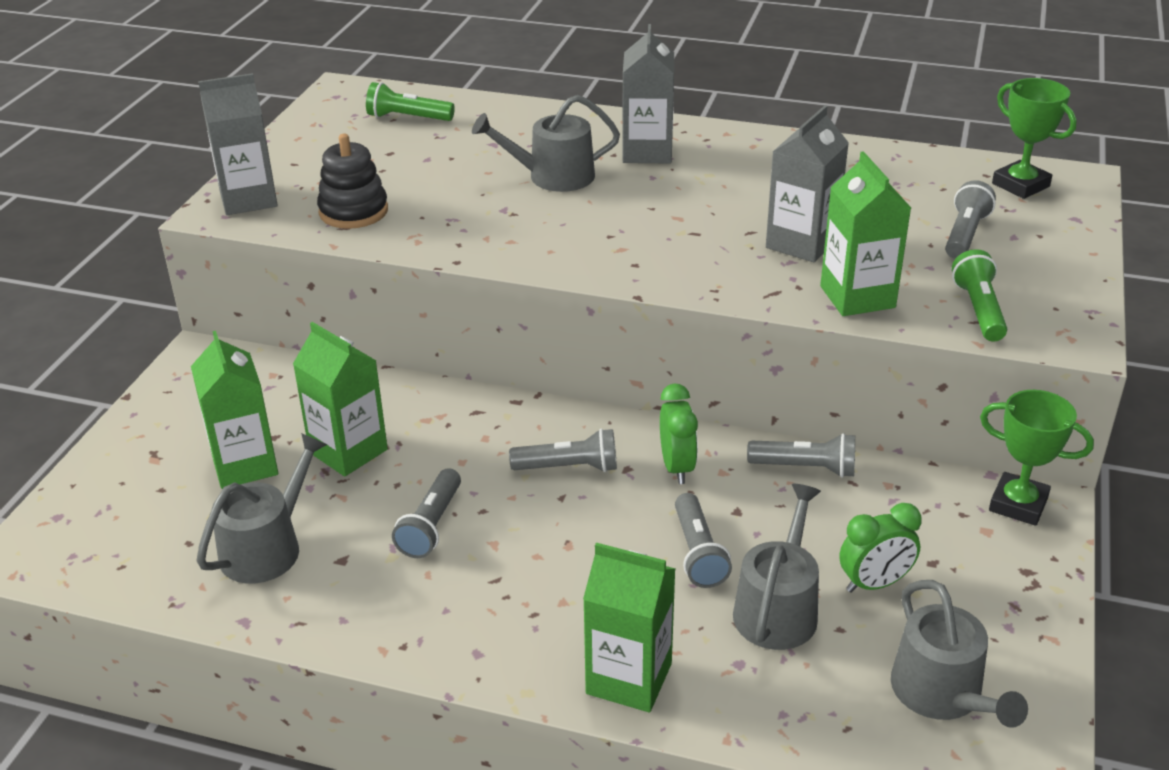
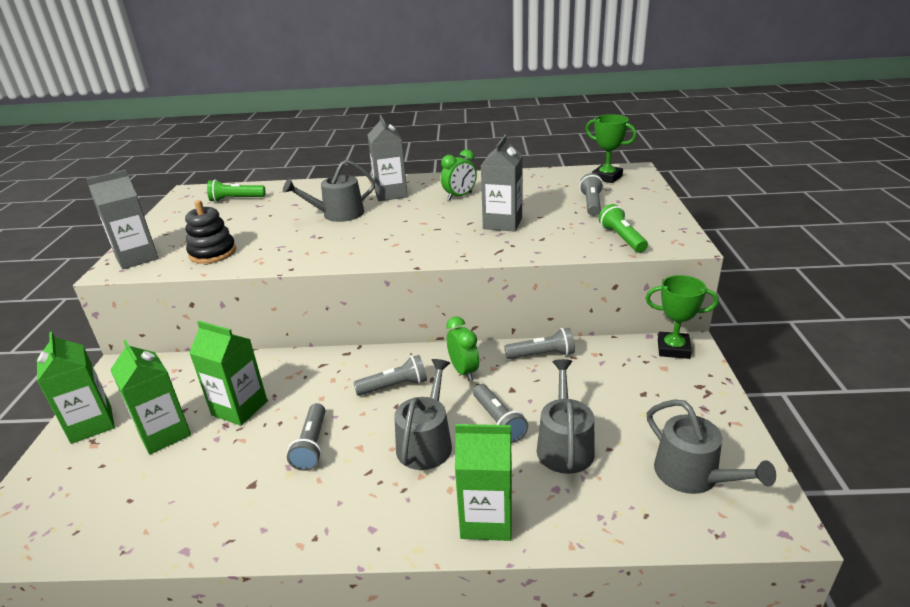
camera: 15 degrees left, 5 degrees down
grey watering can [197,433,327,584] -> grey watering can moved to [395,359,452,470]
green carton [820,151,911,316] -> green carton moved to [37,332,115,444]
green clock [840,503,922,593] -> green clock moved to [441,149,477,200]

